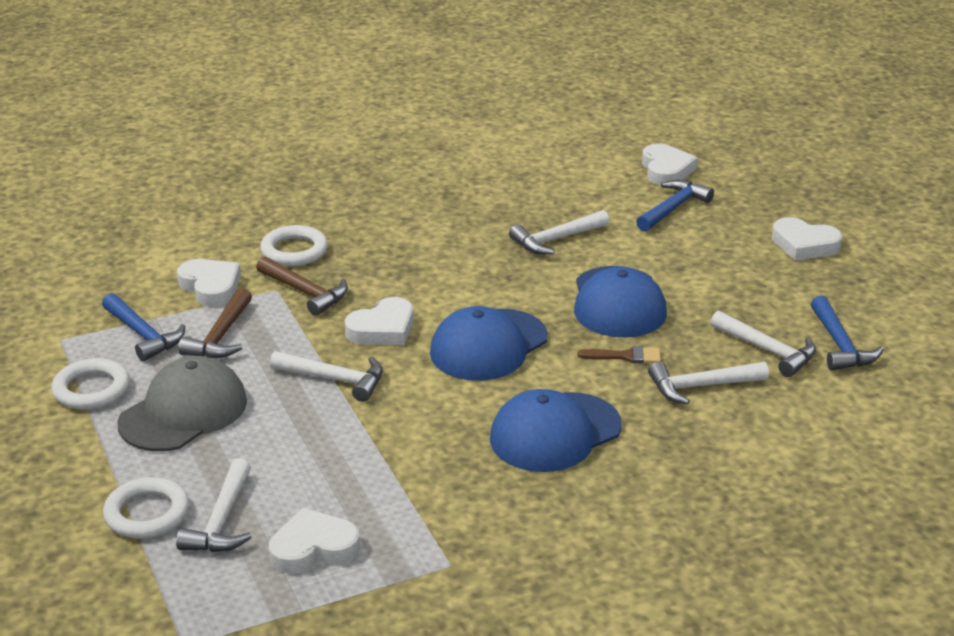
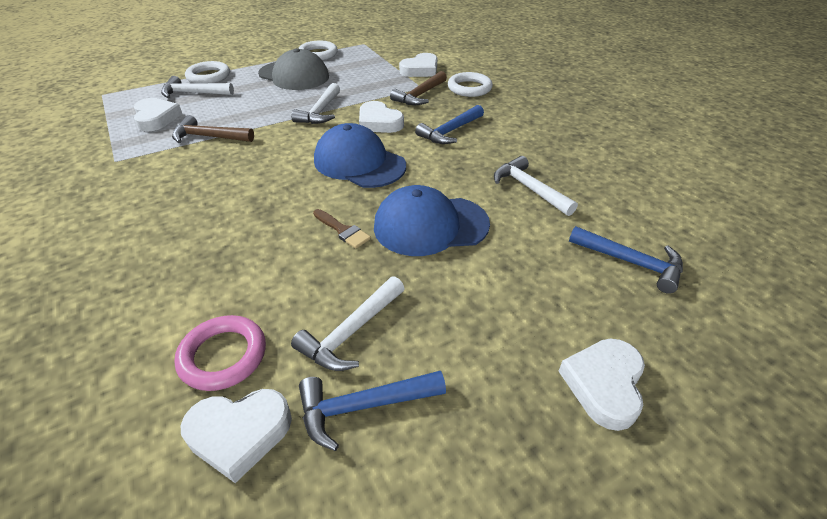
camera: 85 degrees right, 10 degrees up
blue hammer [102,293,186,361] -> blue hammer moved to [415,105,484,144]
brown hammer [178,288,252,358] -> brown hammer moved to [172,115,254,143]
blue cap [490,389,622,472] -> none
brown brush [578,346,661,364] -> brown brush turned 45 degrees counterclockwise [313,209,371,249]
white heart [642,143,697,186] -> white heart moved to [180,389,292,483]
white hammer [648,361,769,405] -> none
none -> pink ring [174,315,266,391]

